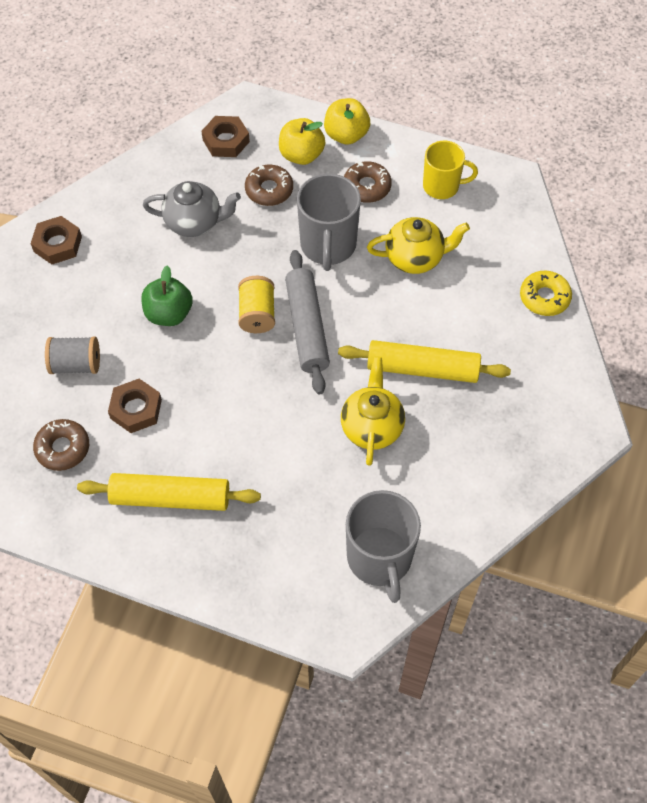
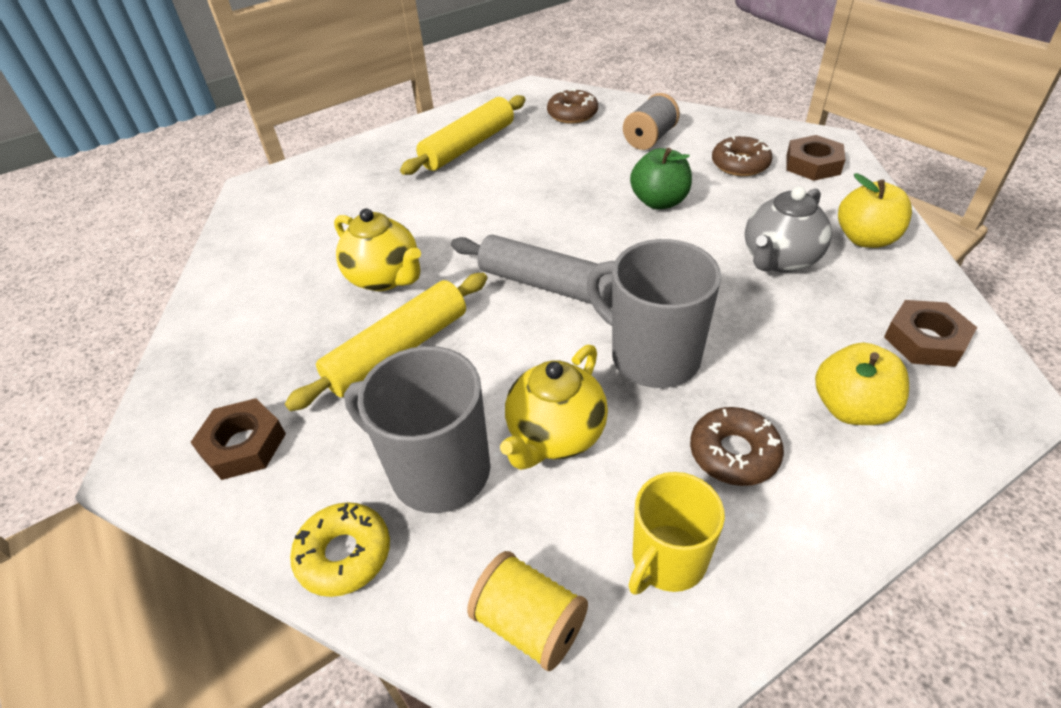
camera: 130 degrees right, 15 degrees down
brown nut [108,379,162,433] -> brown nut moved to [190,398,286,480]
yellow spool [238,276,275,333] -> yellow spool moved to [467,551,588,671]
brown donut [245,165,293,206] -> brown donut moved to [712,136,773,176]
yellow apple [324,98,370,145] -> yellow apple moved to [838,173,912,248]
grey mug [346,490,421,603] -> grey mug moved to [344,346,490,513]

